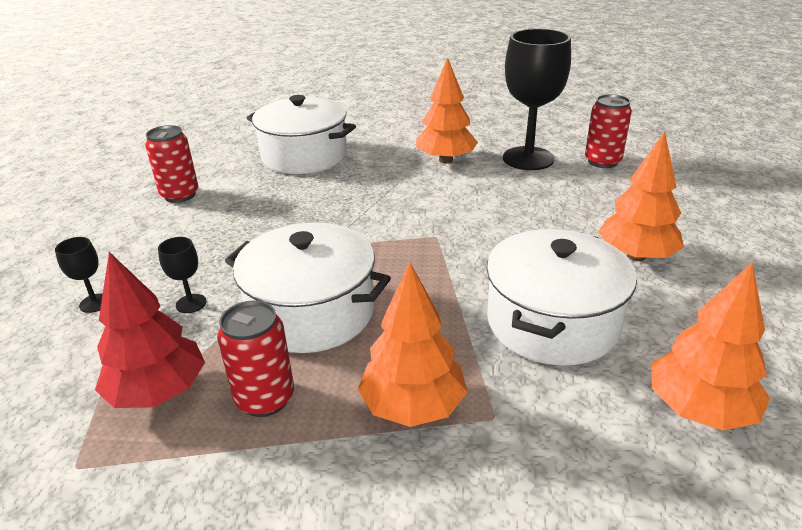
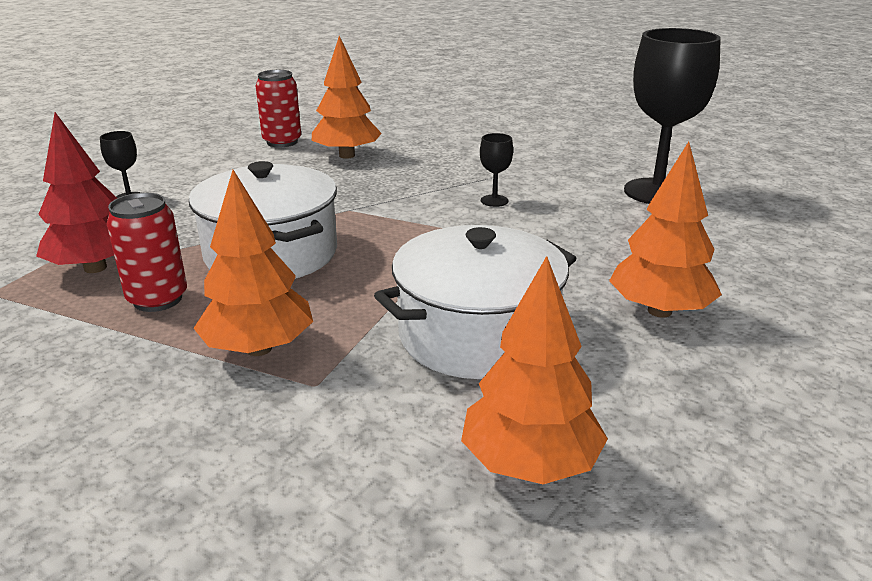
camera: 30 degrees right, 5 degrees down
black goblet [158,237,207,313] -> black goblet moved to [480,133,513,207]
white pot [247,95,356,174] -> none
orange tree [416,57,478,163] -> orange tree moved to [312,36,382,159]
red can [585,94,632,168] -> none

